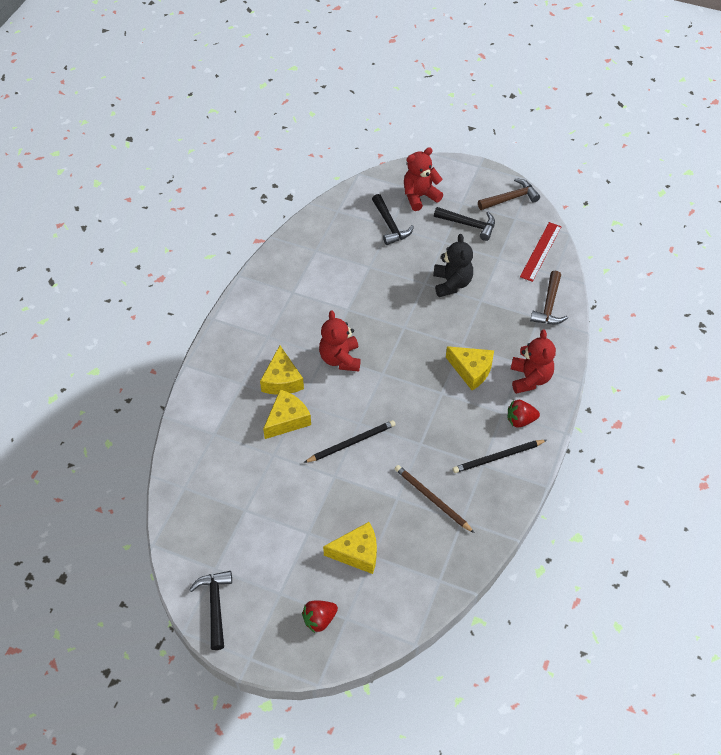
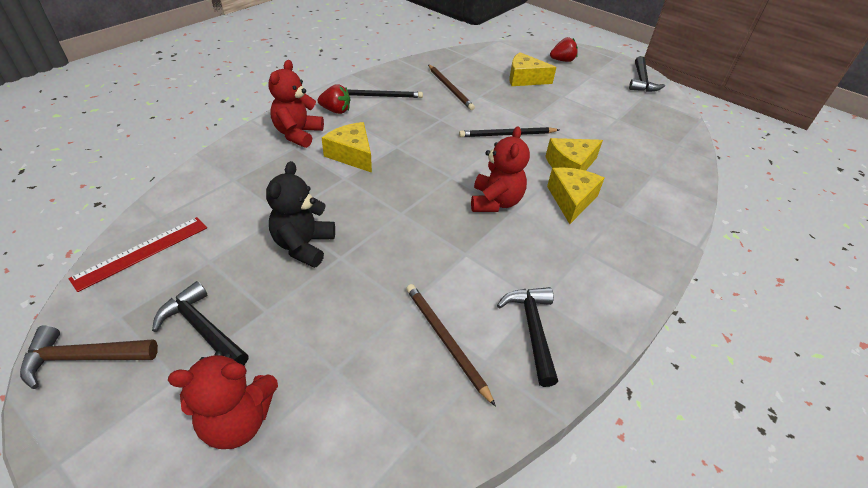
camera: 165 degrees left, 10 degrees down
black hammer [372,194,414,245] -> black hammer moved to [497,287,558,387]
brown hammer [530,271,568,324] -> none
none -> brown pencil [406,284,496,407]

